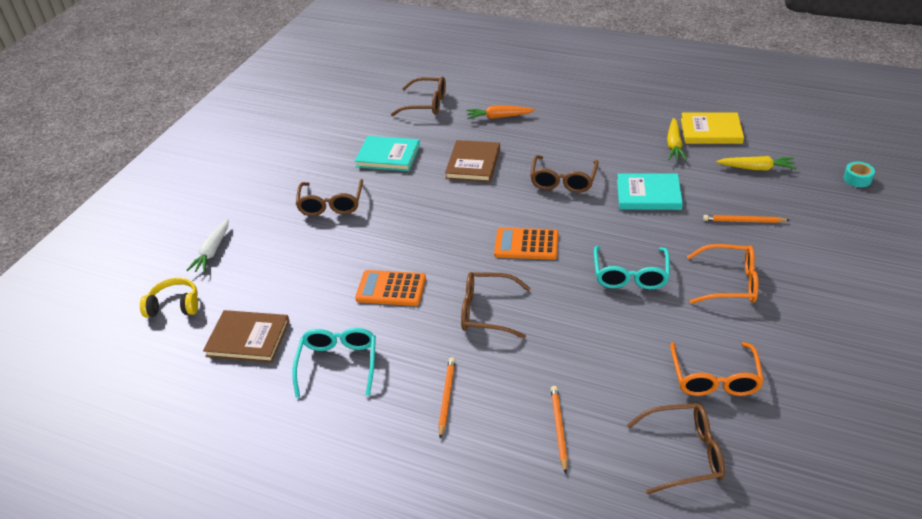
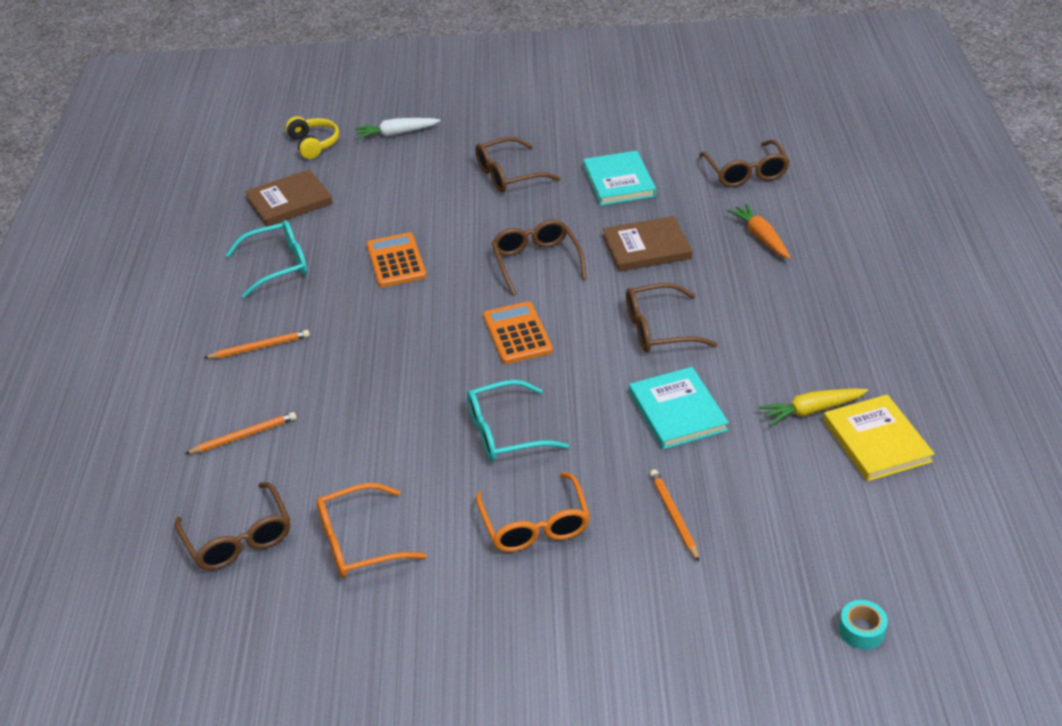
camera: 65 degrees right, 0 degrees up
brown book [203,310,290,363] -> brown book turned 75 degrees clockwise [245,169,333,226]
brown glasses [461,272,531,339] -> brown glasses moved to [491,219,587,296]
yellow carrot [716,156,797,170] -> none

